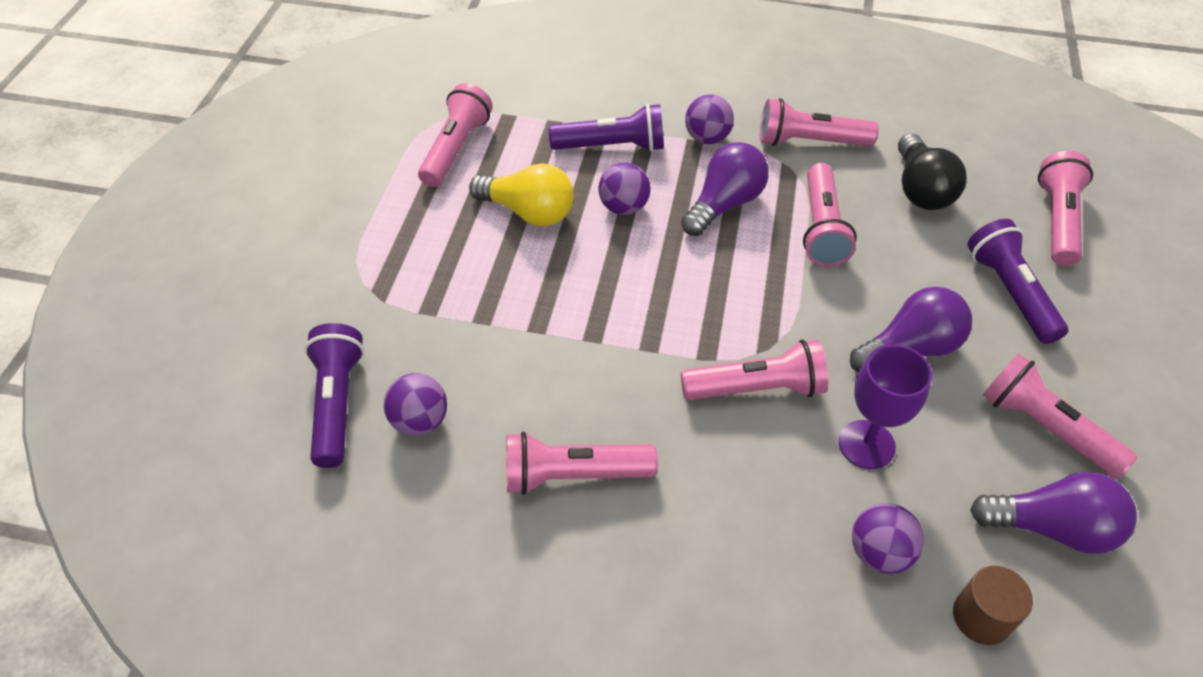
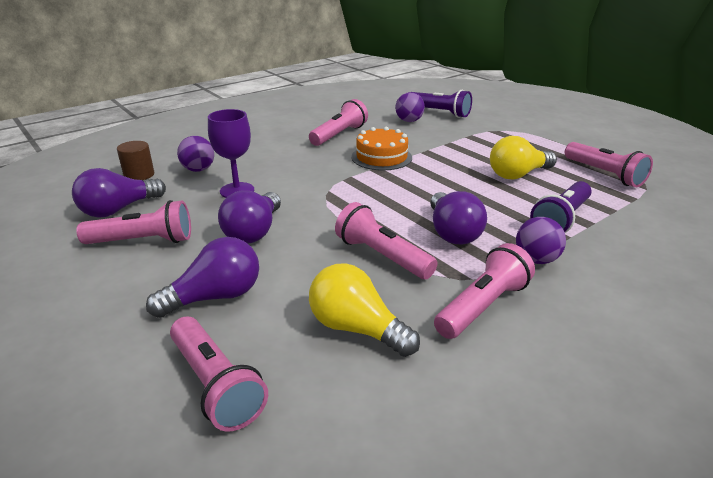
camera: 130 degrees right, 20 degrees down
purple ball [598,163,651,215] -> none
pink flashlight [681,339,828,400] -> none
black light bulb [898,133,967,210] -> yellow light bulb [309,263,420,357]
purple flashlight [967,219,1068,344] -> purple light bulb [146,237,259,318]
none -> orange cake [351,127,412,170]

